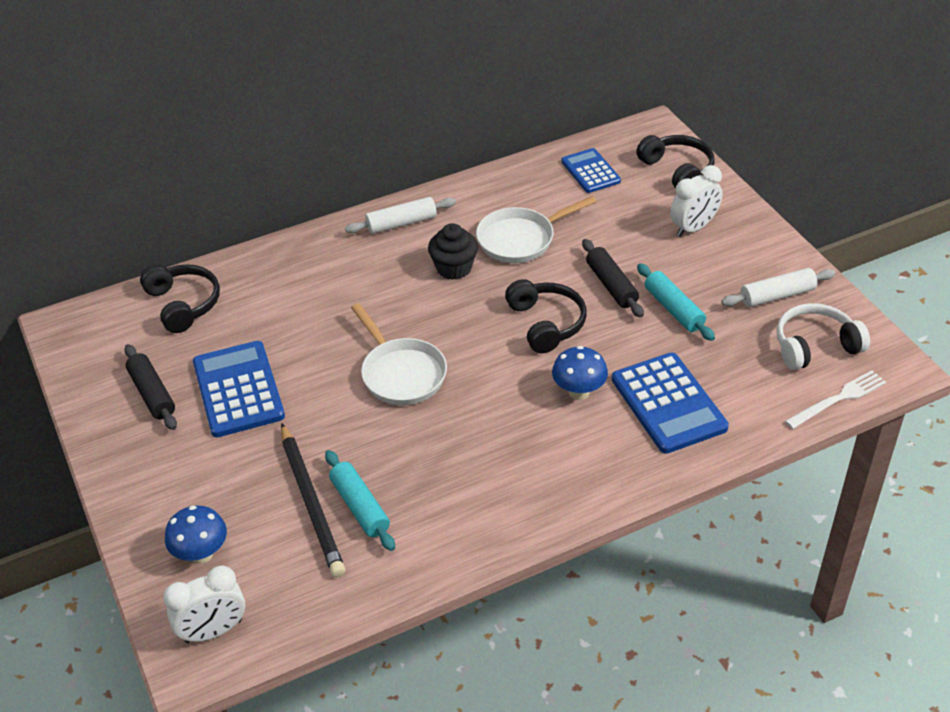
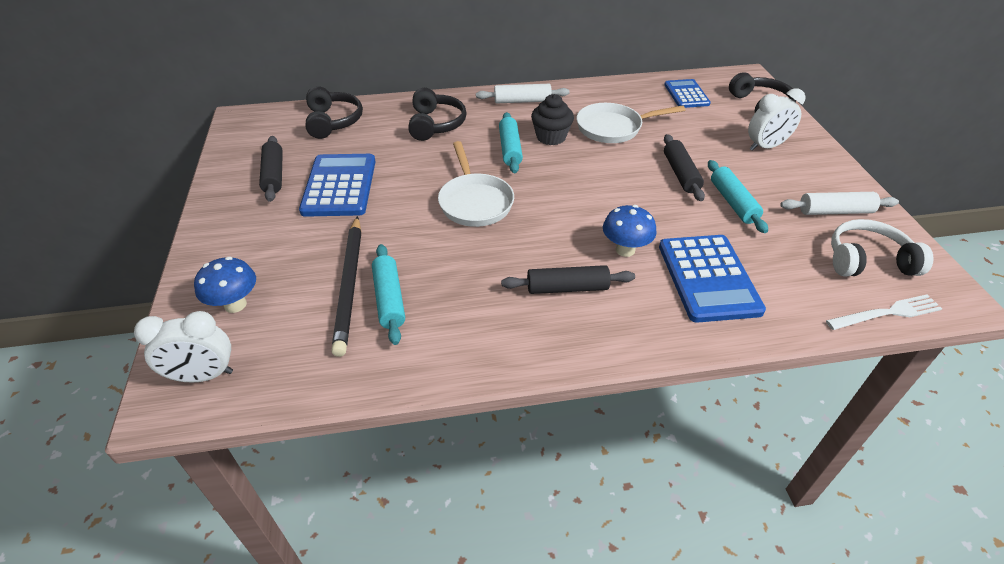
camera: 15 degrees right, 0 degrees up
black headphones [505,279,587,353] -> black headphones moved to [408,88,467,141]
none -> turquoise rolling pin [499,112,523,173]
none -> black rolling pin [501,265,635,294]

